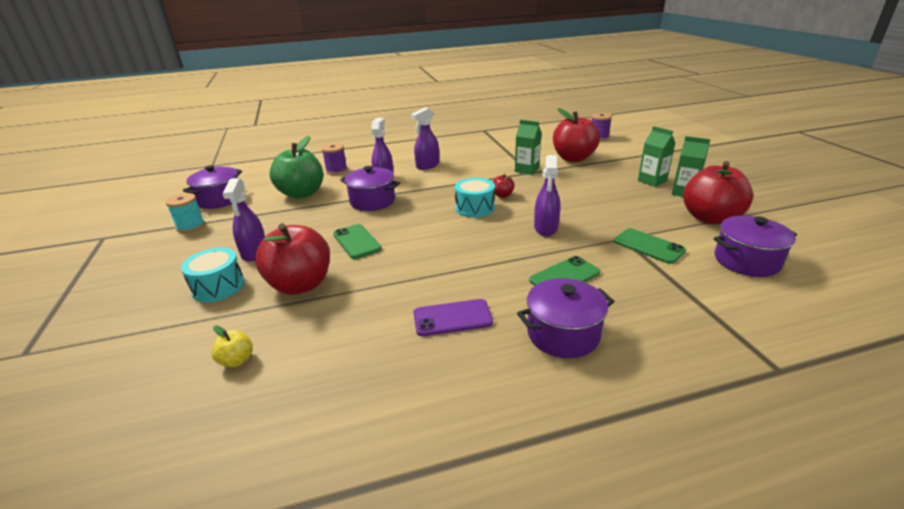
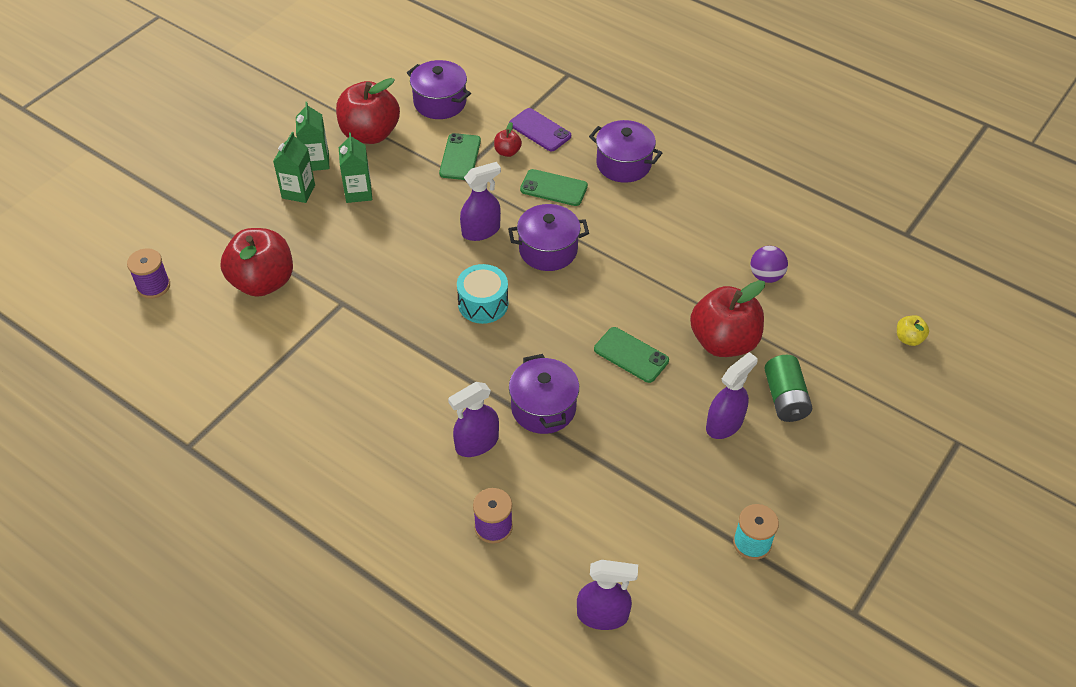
camera: 130 degrees left, 20 degrees up
turquoise drum [181,248,245,302] -> green battery [764,355,812,422]
purple pot [183,165,242,209] -> purple pot moved to [508,204,589,271]
yellow apple [211,325,253,367] -> yellow apple moved to [897,315,929,346]
green apple [269,136,323,199] -> none
green phone [333,224,382,259] -> green phone turned 75 degrees counterclockwise [594,327,669,383]
purple spray bottle [411,108,439,170] -> purple spray bottle moved to [577,560,638,630]
purple phone [413,299,493,336] -> purple phone moved to [509,108,571,151]
red apple [493,174,515,198] -> red apple moved to [494,122,522,157]
green carton [515,120,542,175] -> green carton moved to [339,132,372,203]
none -> purple ball [750,246,788,283]

